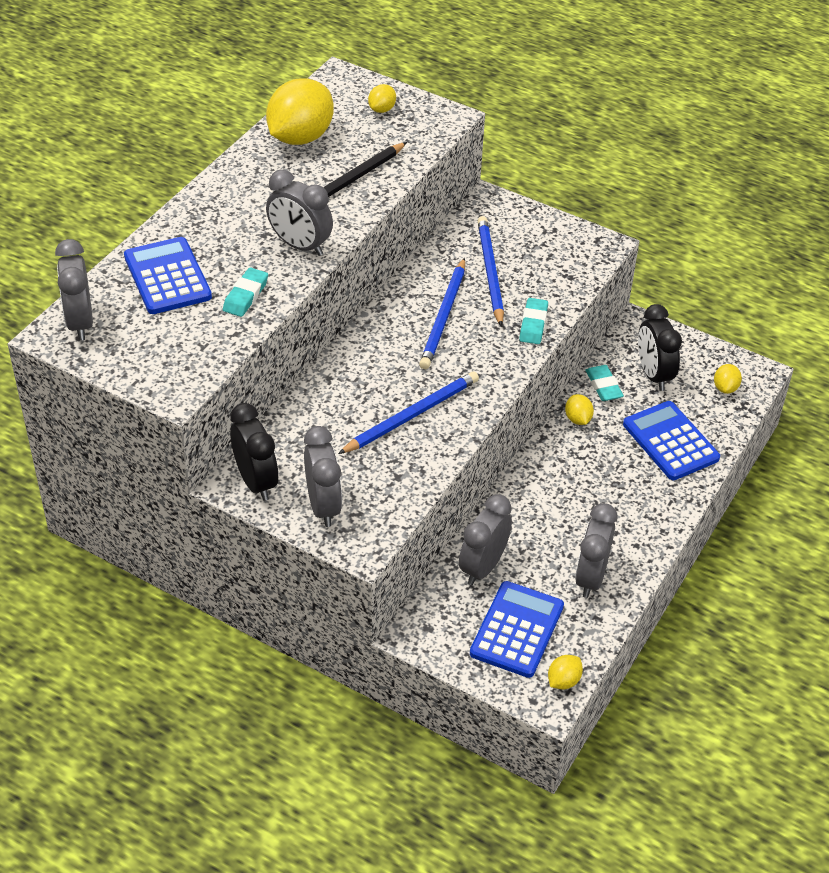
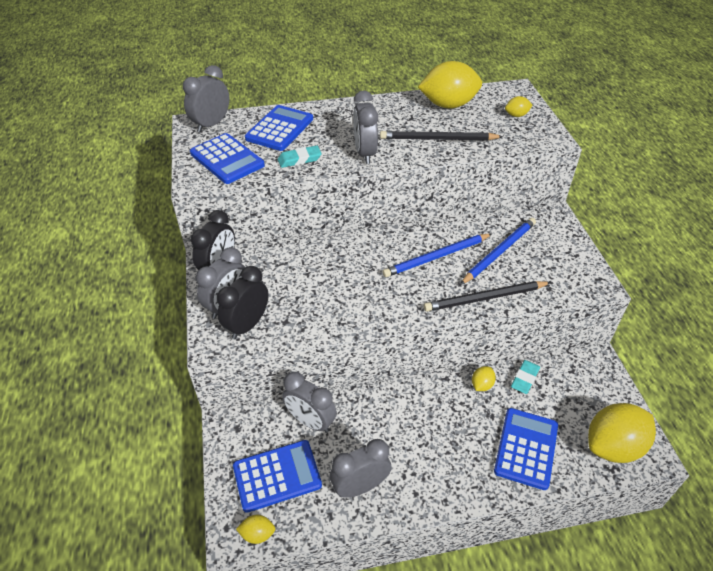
camera: 50 degrees right, 0 degrees up
blue pencil [338,371,479,454] -> none
grey clock [459,494,512,585] -> grey clock turned 135 degrees counterclockwise [282,372,337,433]
turquoise eraser [519,298,548,344] -> black pencil [424,281,551,311]
black clock [638,304,682,391] -> black clock moved to [217,266,269,339]
yellow lemon [714,364,742,394] -> yellow lemon [588,403,656,463], size x2.27
none -> blue calculator [190,133,265,184]

